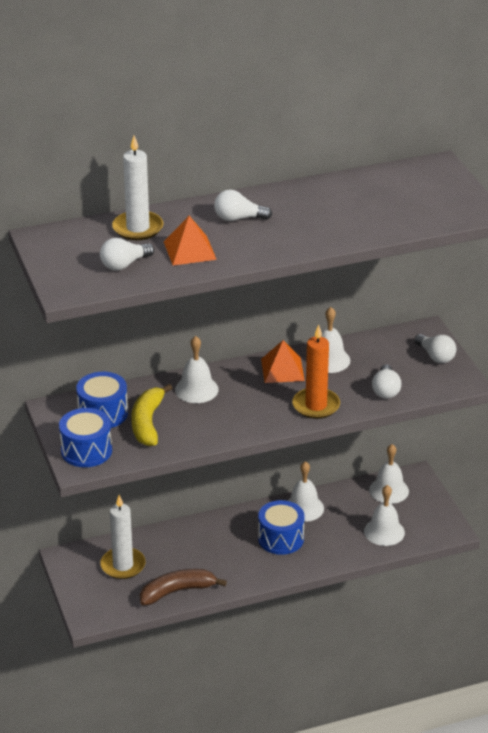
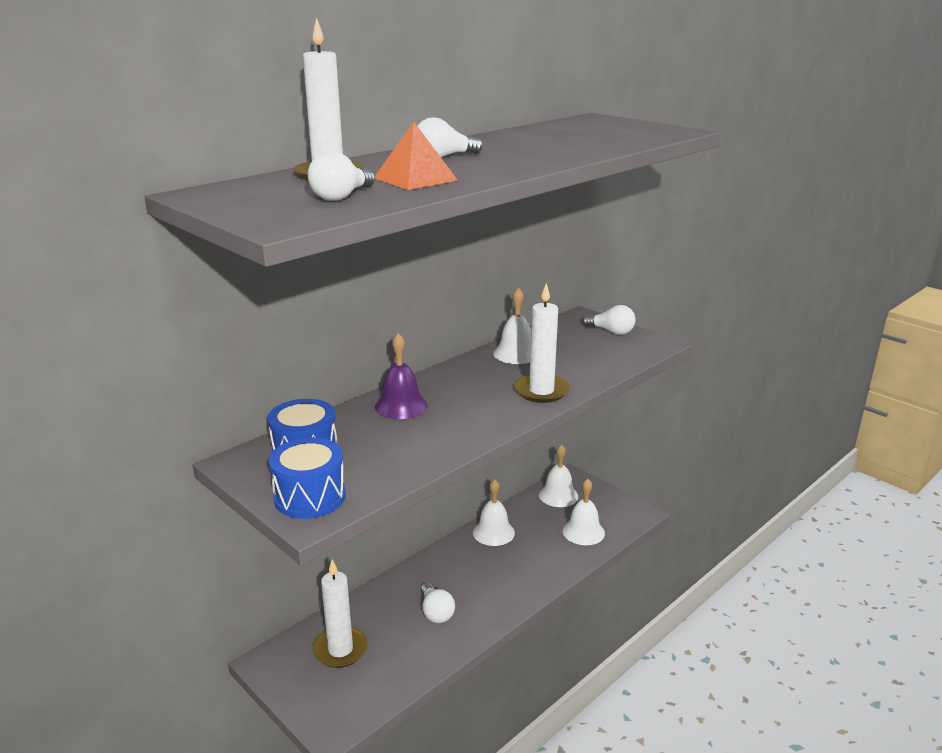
camera: 25 degrees left, 10 degrees down
yellow banana [131,384,172,446] -> none
brown banana [140,569,227,605] -> none
white bell [175,336,219,403] -> purple bell [375,333,428,419]
blue drum [258,500,305,555] -> none
orange pyramid [261,340,305,383] -> none
orange candle [292,325,340,419] -> white candle [514,283,569,403]
white light bulb [372,364,401,399] -> white light bulb moved to [421,583,455,623]

